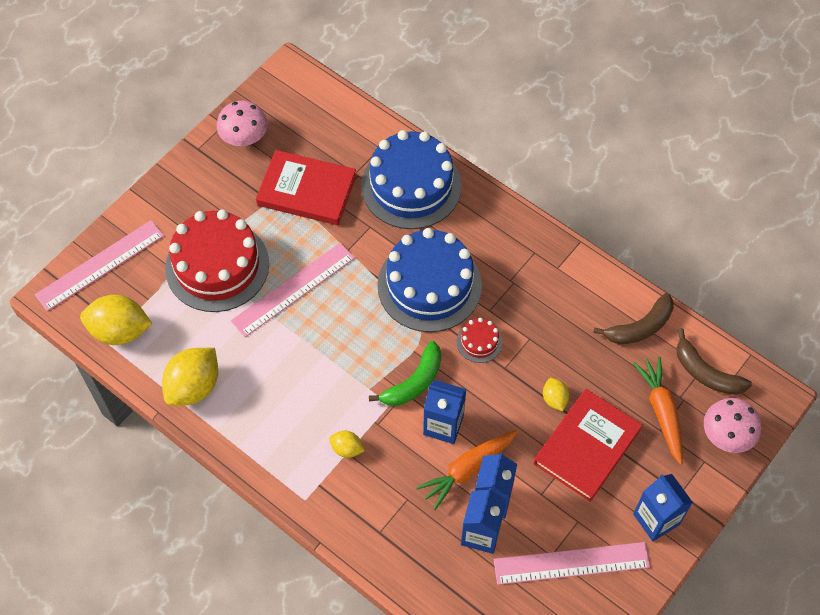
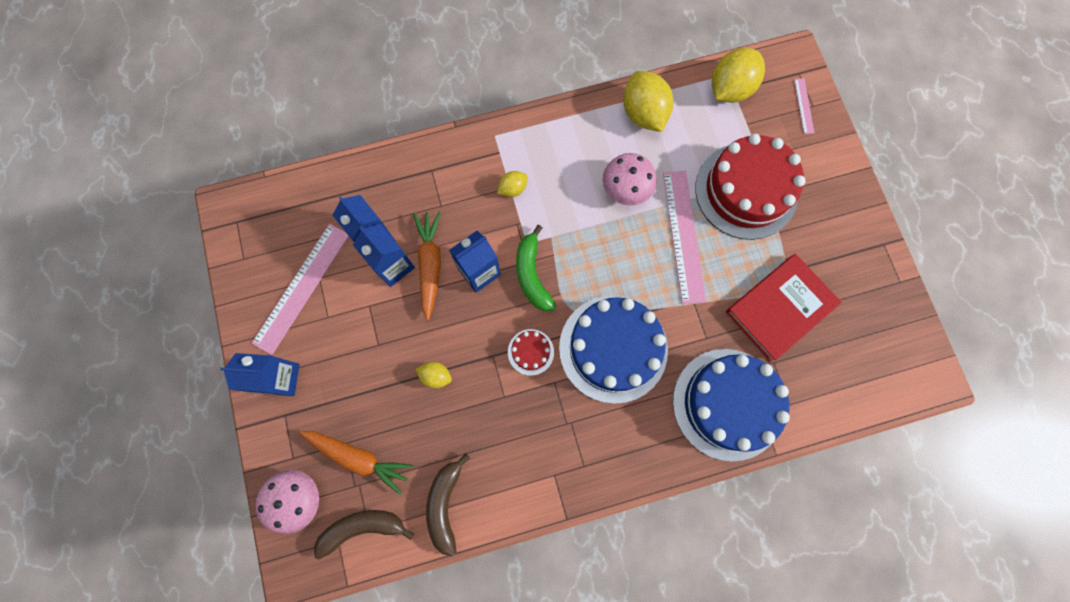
camera: 125 degrees right, 15 degrees up
pink ruler [35,220,164,311] -> pink ruler [794,78,814,134], size x0.46
pink mushroom [217,101,268,146] -> pink mushroom moved to [603,153,657,206]
red book [534,389,642,502] -> none

